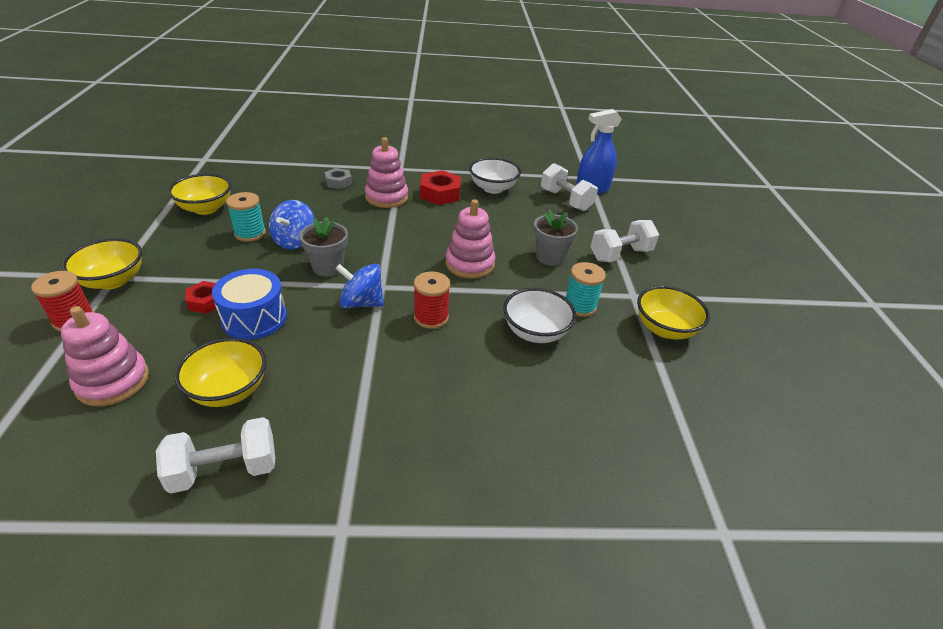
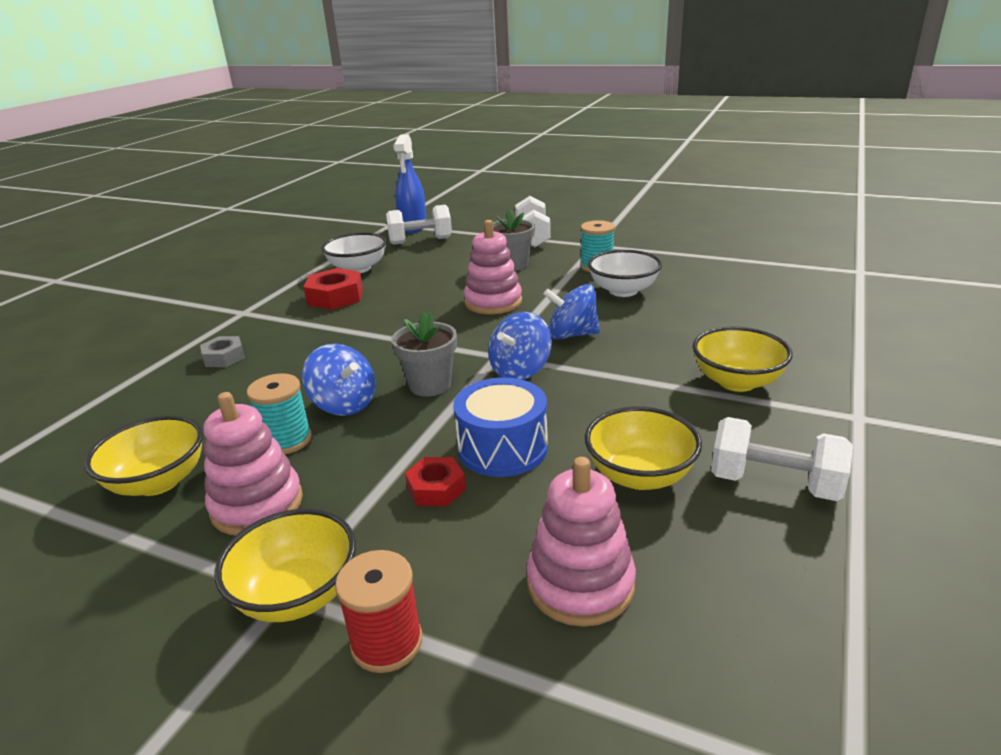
camera: 60 degrees left, 10 degrees down
white dumbbell [156,417,275,494] -> white dumbbell turned 75 degrees counterclockwise [711,417,853,501]
pink stacking toy [365,137,408,208] -> pink stacking toy moved to [203,392,303,535]
red spool [414,271,450,329] -> blue spinning top [543,284,600,339]
yellow bowl [637,286,710,339] -> yellow bowl moved to [692,327,793,392]

